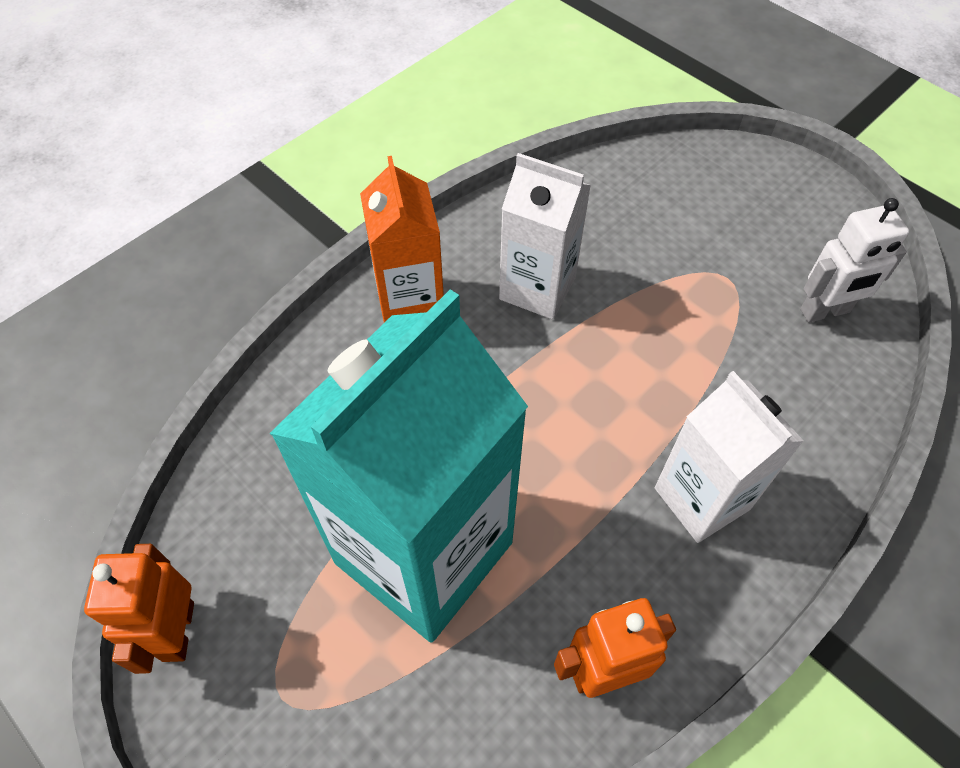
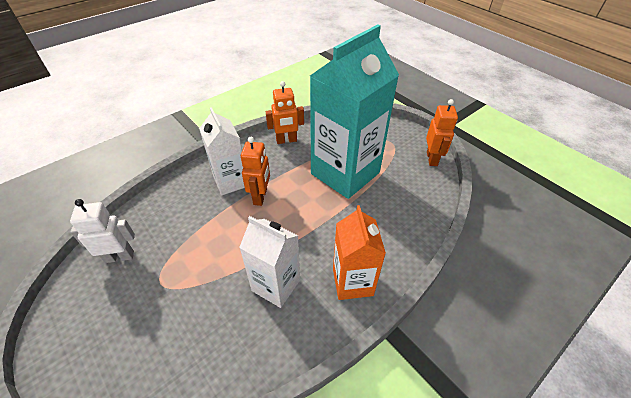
camera: 175 degrees left, 10 degrees down
none -> orange robot [241,137,270,206]

